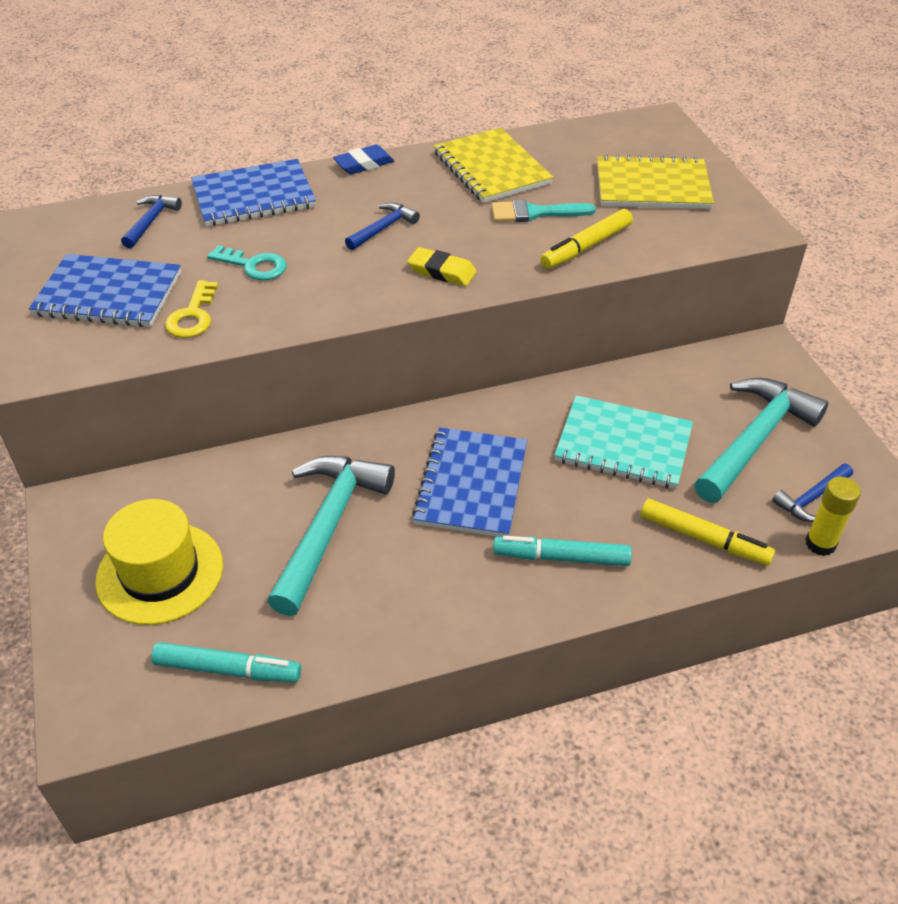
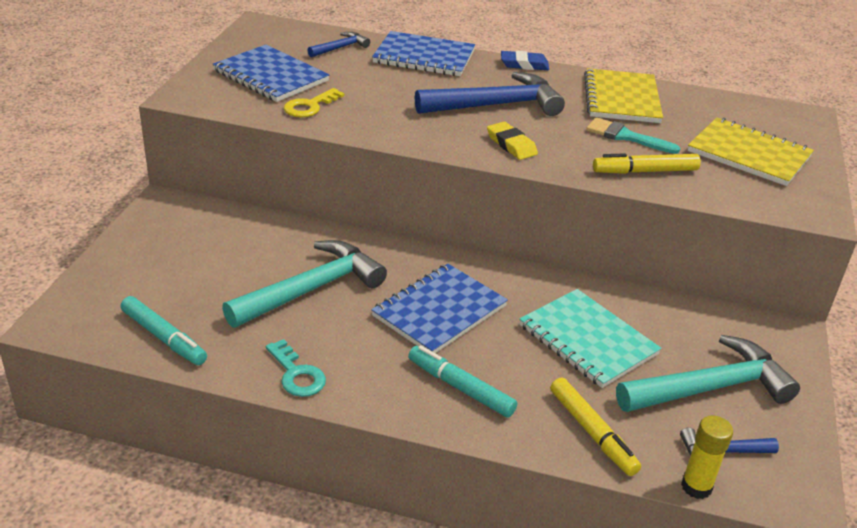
camera: 30 degrees right, 10 degrees down
yellow hat [95,499,223,625] -> none
turquoise key [207,245,287,280] -> turquoise key moved to [266,339,326,397]
blue hammer [345,203,420,250] -> blue hammer [415,72,565,116], size x2.04

